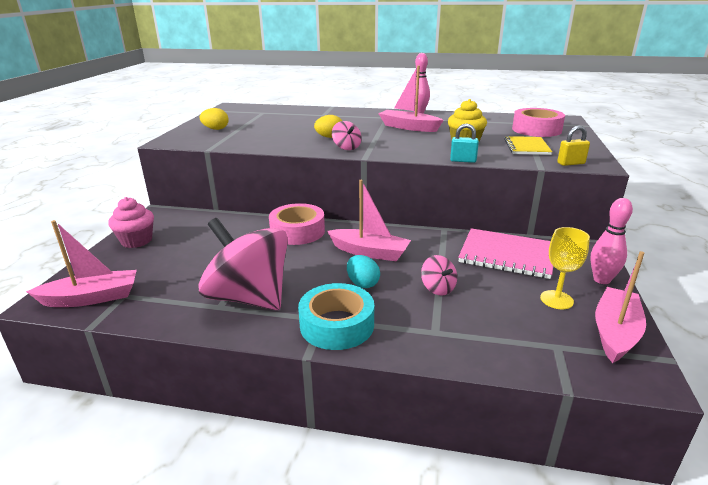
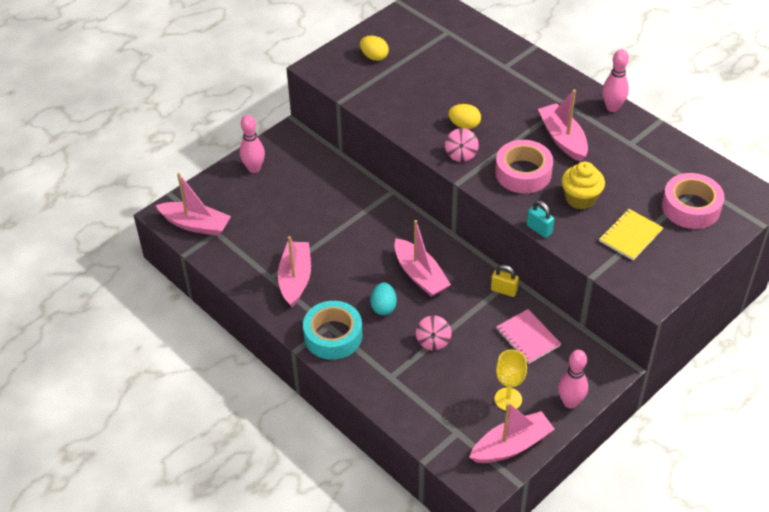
camera: 35 degrees right, 20 degrees up
pink cupcake [108,197,154,248] -> pink bowling pin [240,115,265,173]
pink spinning top [198,218,288,310] -> pink boat [278,236,311,307]
pink tape [269,203,325,245] -> pink tape moved to [495,140,553,193]
pink notebook [458,228,553,279] -> pink notebook [496,309,561,364], size x0.64
yellow padlock [557,126,590,166] -> yellow padlock moved to [491,265,519,297]

